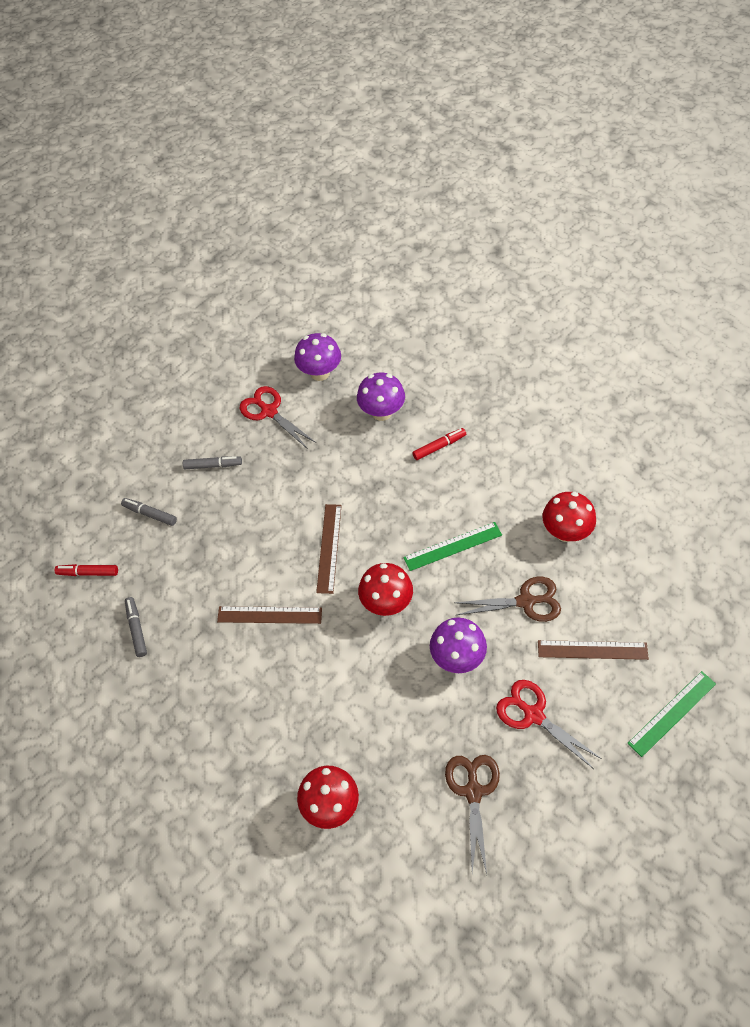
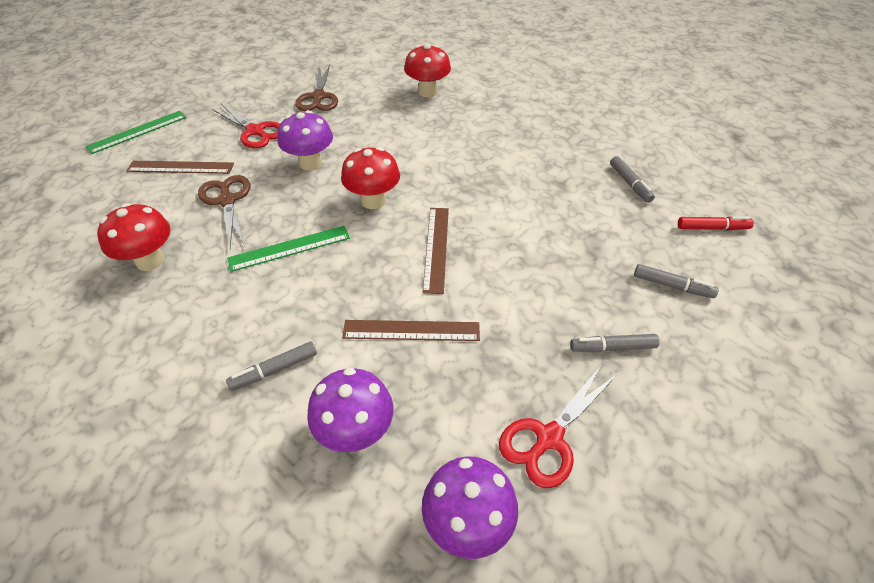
camera: 175 degrees right, 10 degrees down
brown ruler [217,606,322,624] -> brown ruler moved to [342,320,480,341]
red scissors [240,386,316,449] -> red scissors turned 90 degrees clockwise [499,366,617,488]
red marker [412,428,466,460] -> grey marker [226,341,317,391]
brown scissors [455,577,561,622] -> brown scissors turned 75 degrees clockwise [198,175,250,248]

